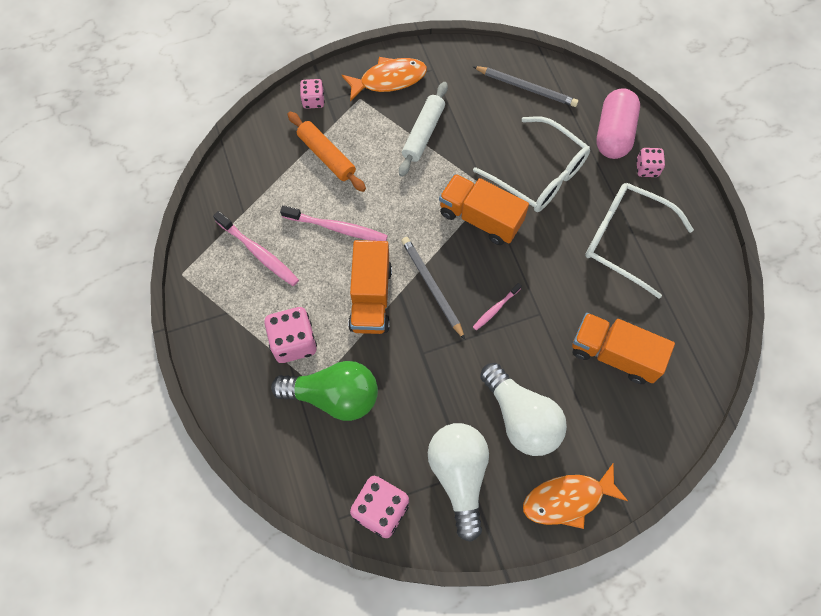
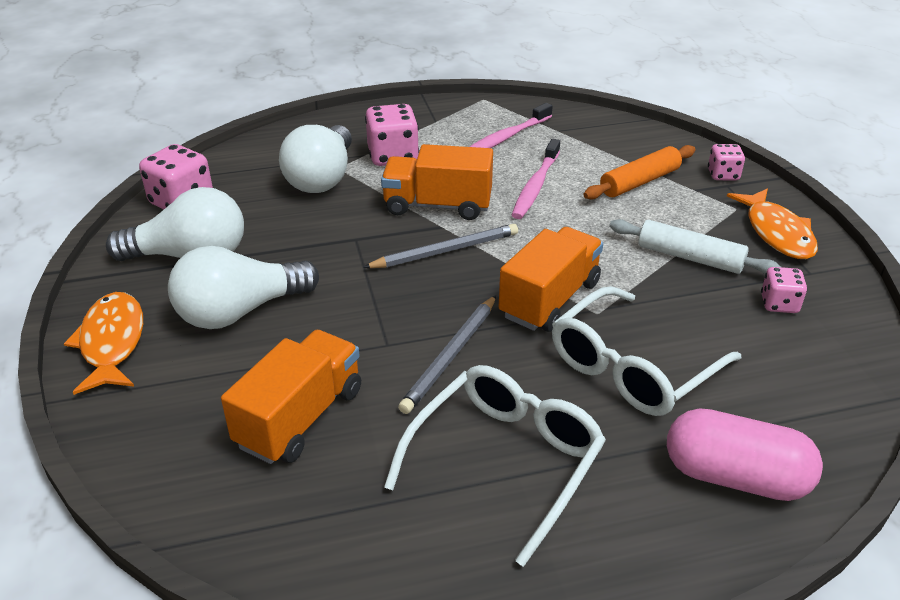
camera: 95 degrees right, 30 degrees down
green light bulb [271,361,378,421] -> white light bulb [279,125,352,193]
grey pencil [473,66,578,107] -> grey pencil moved to [398,295,496,414]
pink toothbrush [473,283,522,330] -> none
pink dice [636,148,665,177] -> pink dice moved to [761,267,807,313]

